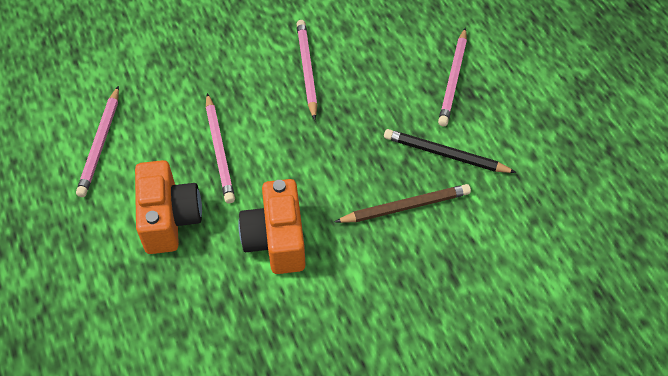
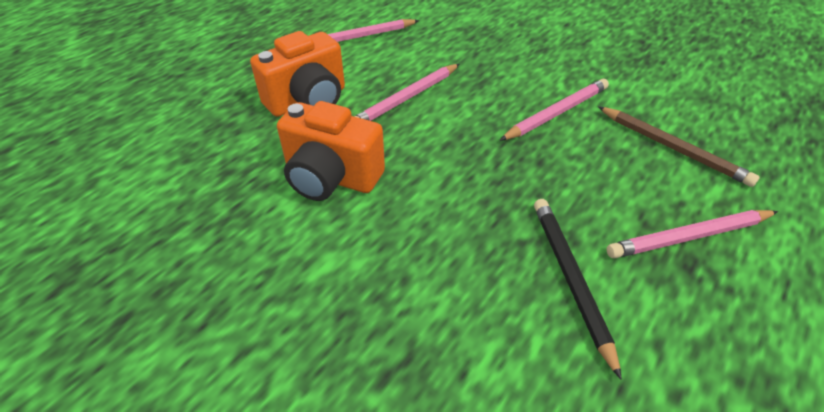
camera: 60 degrees right, 10 degrees down
orange camera [238,179,306,274] -> orange camera turned 120 degrees counterclockwise [277,101,385,201]
brown pencil [335,184,471,223] -> brown pencil moved to [598,106,760,187]

